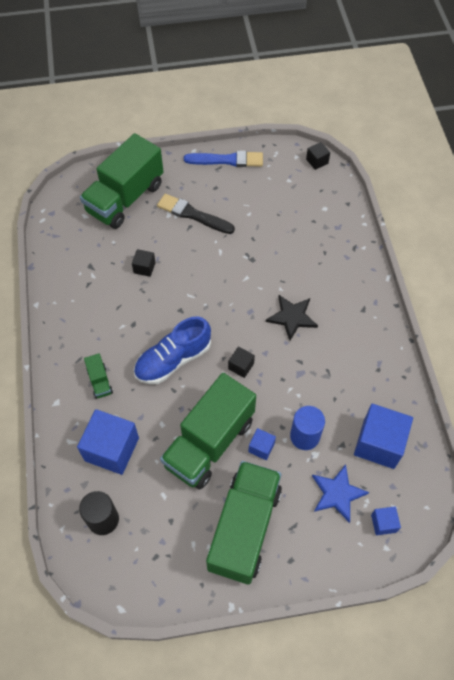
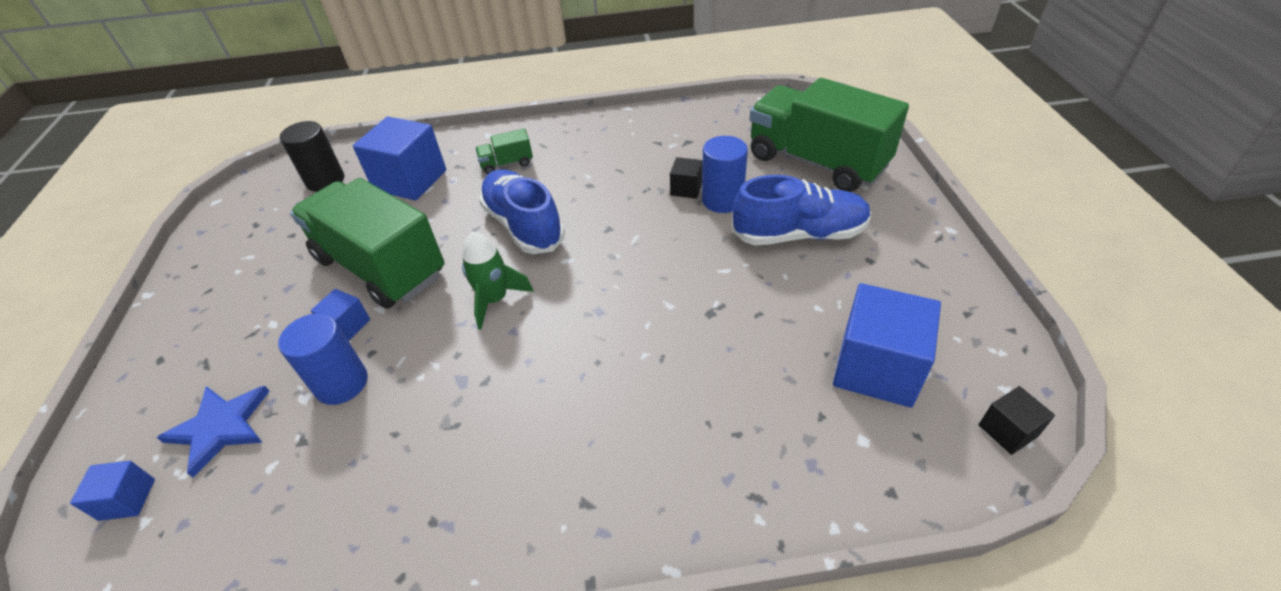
camera: 95 degrees right, 15 degrees down
black brush [157,194,235,234] -> blue shoe [732,175,871,245]
blue brush [184,151,263,167] -> none
green truck [206,461,282,585] -> none
black cube [228,346,255,378] -> green rocket [462,232,534,330]
black star [266,295,318,340] -> none
blue cube [354,404,413,469] -> blue cube moved to [833,283,941,408]
none -> blue cylinder [702,136,748,213]

